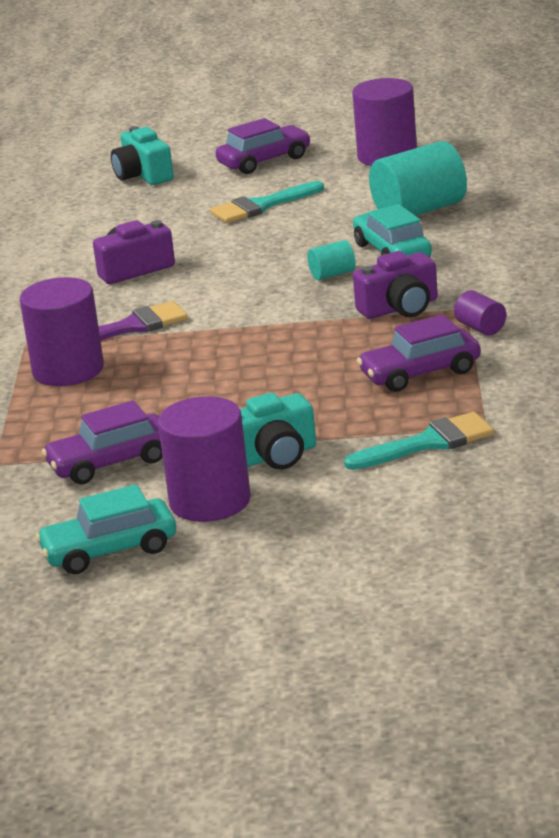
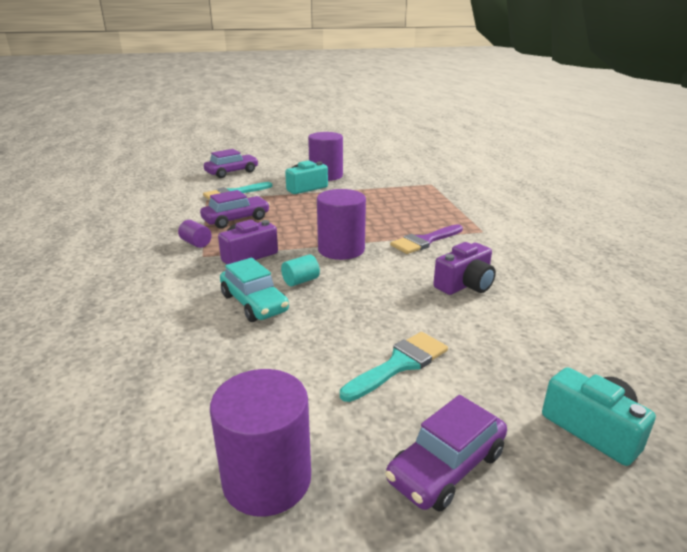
camera: 165 degrees right, 0 degrees up
purple cylinder [20,277,104,386] -> purple cylinder moved to [317,189,366,260]
turquoise car [35,484,176,574] -> none
purple car [42,400,163,484] -> purple car moved to [204,149,259,178]
turquoise cylinder [369,141,467,216] -> none

